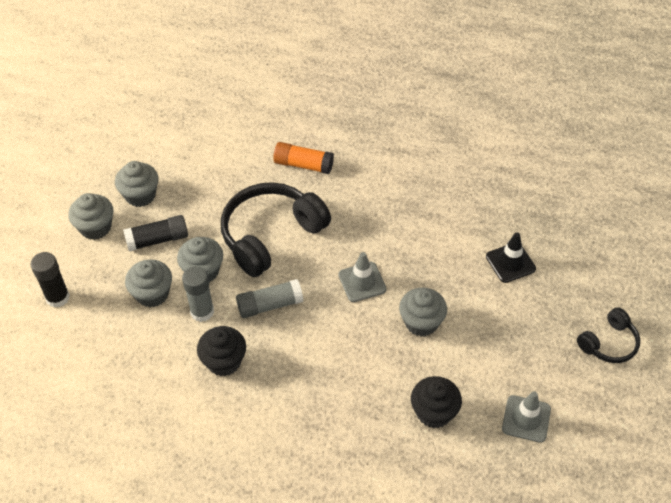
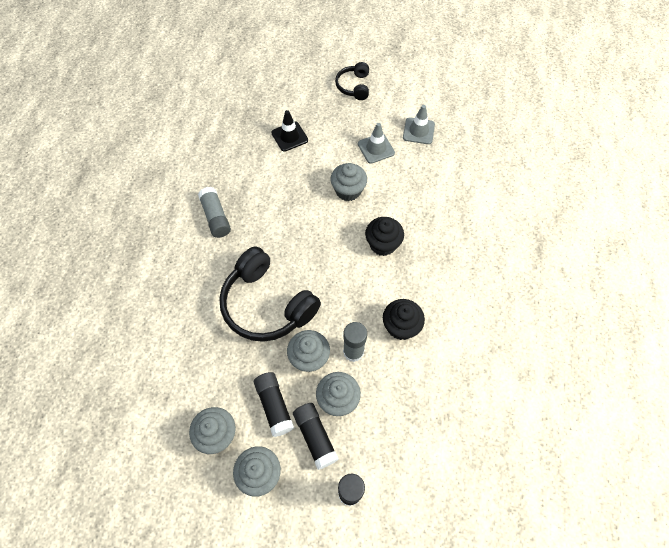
camera: 95 degrees left, 10 degrees up
grey glue stick [236,279,303,318] -> grey glue stick moved to [198,187,231,238]
orange glue stick [273,142,334,174] -> none
grey traffic cone [338,252,387,302] -> grey traffic cone moved to [358,123,395,164]
black cupcake [411,376,462,428] -> black cupcake moved to [365,217,404,256]
black headphones [577,307,640,363] -> black headphones turned 135 degrees counterclockwise [335,62,369,100]
none -> black glue stick [293,403,339,470]

